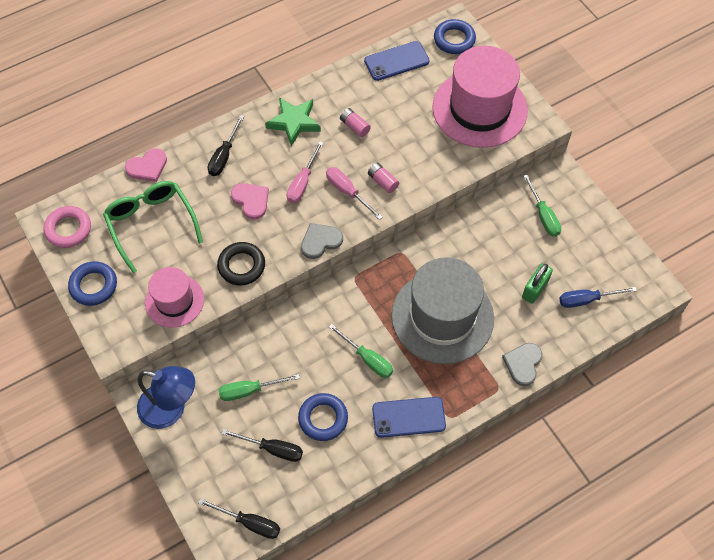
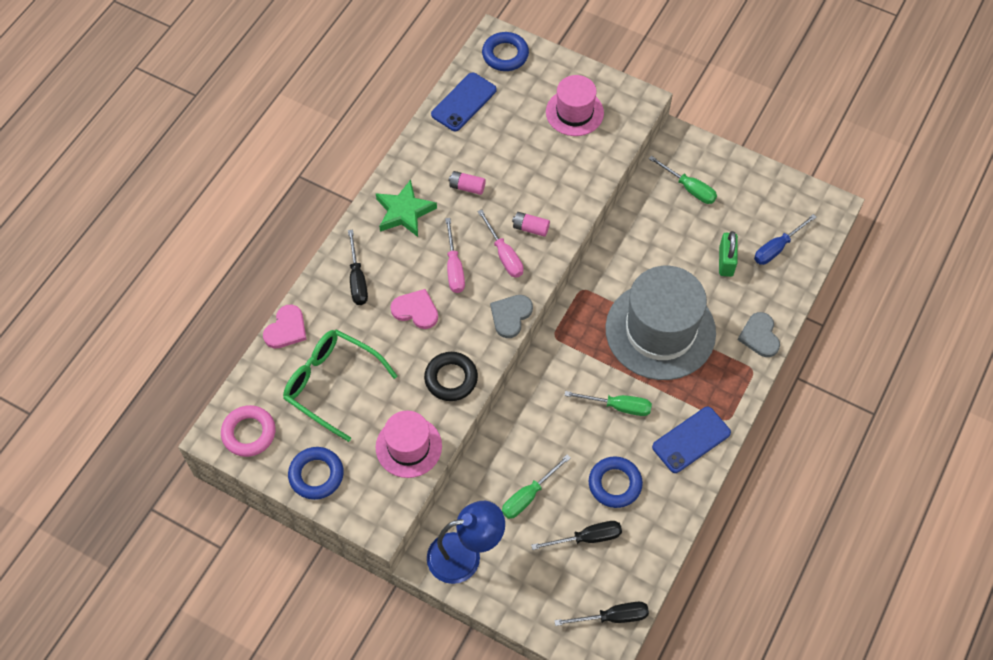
camera: 30 degrees left, 0 degrees up
pink screwdriver [326,167,383,220] -> pink screwdriver turned 135 degrees counterclockwise [477,209,523,278]
pink hat [432,46,528,148] -> pink hat [546,75,604,136], size x0.56

